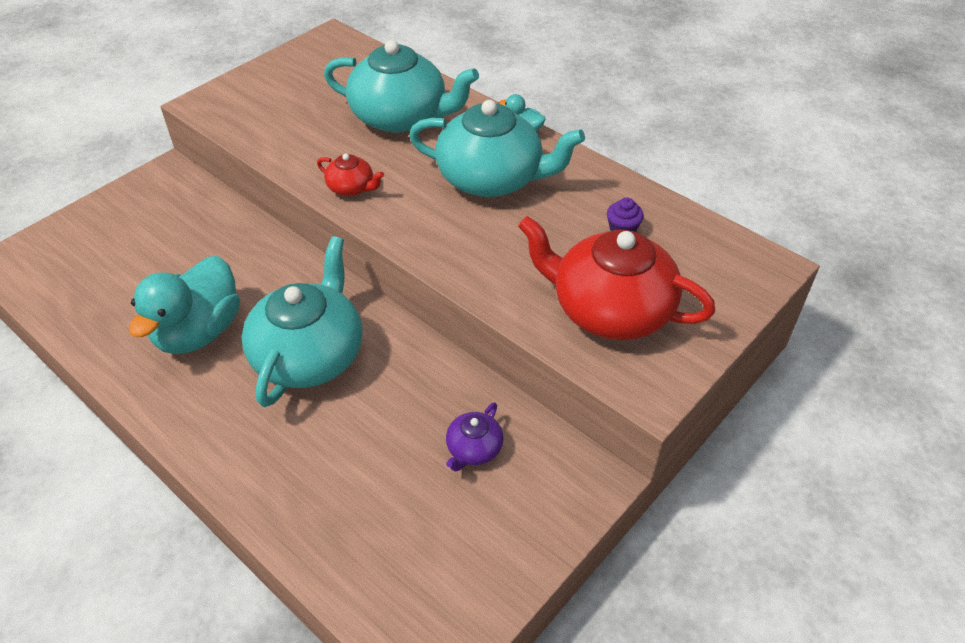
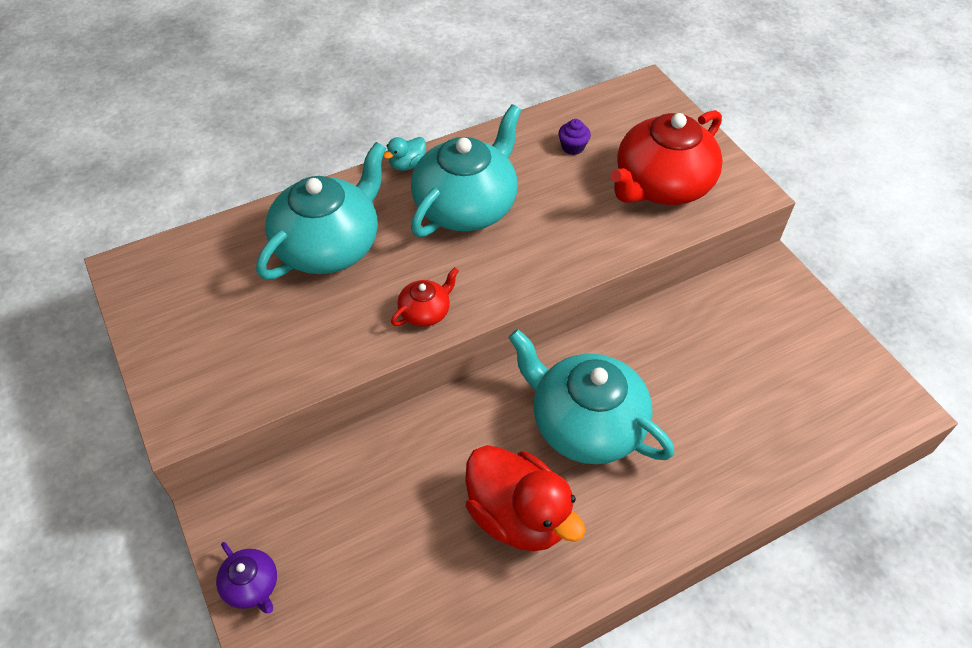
camera: 70 degrees left, 5 degrees up
turquoise duck [129,256,240,354] -> red duck [465,445,585,551]
purple teapot [446,402,504,472] -> purple teapot moved to [216,542,277,613]

